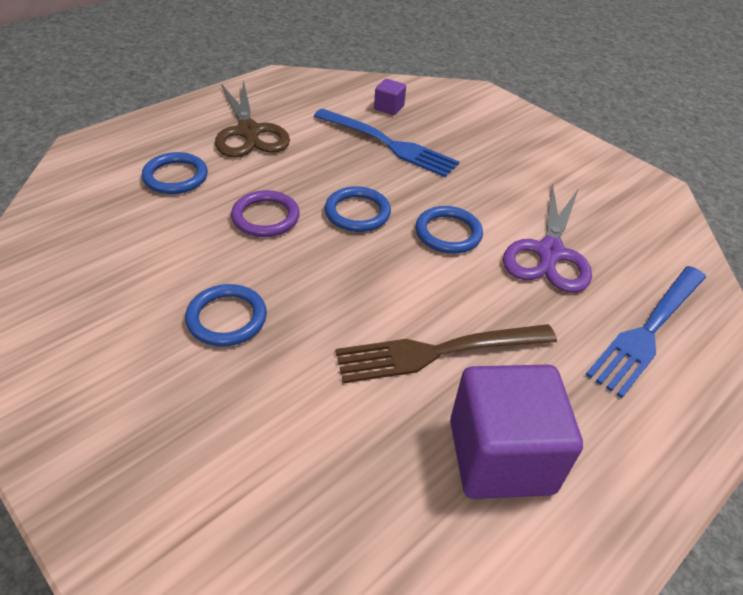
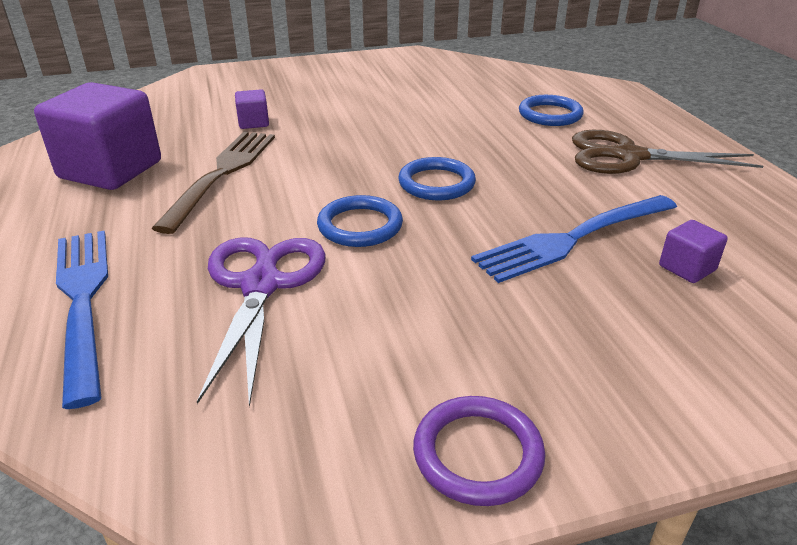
camera: 120 degrees right, 10 degrees down
blue ring [185,284,267,346] -> none
purple ring [231,190,300,237] -> purple ring moved to [413,396,545,506]
purple scissors [503,183,592,293] -> purple scissors turned 45 degrees clockwise [197,237,326,407]
none -> purple cube [235,89,269,129]

